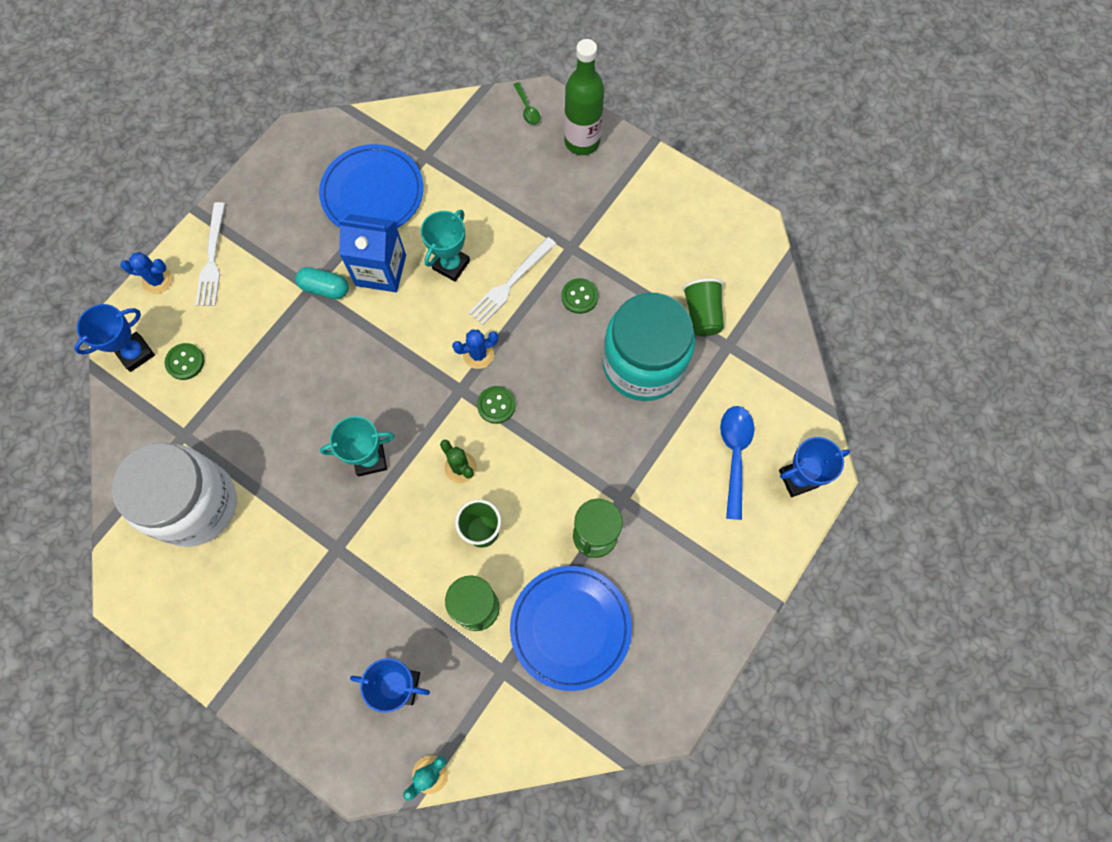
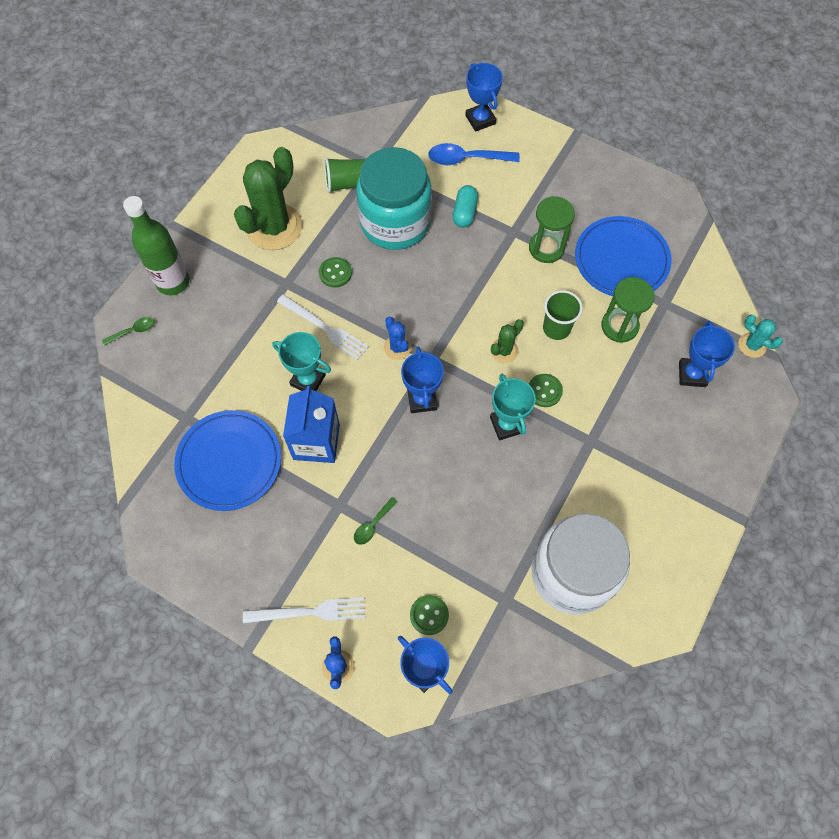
camera: 95 degrees left, 5 degrees down
turquoise capsule [296,267,349,299] -> turquoise capsule moved to [453,185,478,228]
green button [477,386,516,424] -> green button moved to [529,374,563,407]
none -> green cactus [234,147,302,250]
none -> green spoon [354,497,398,545]
none -> blue trophy [401,347,444,413]

